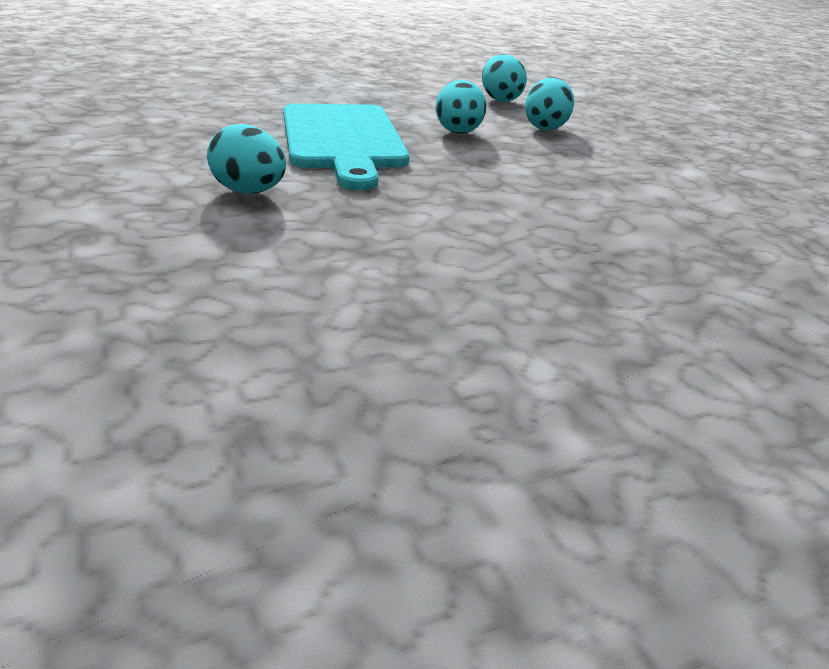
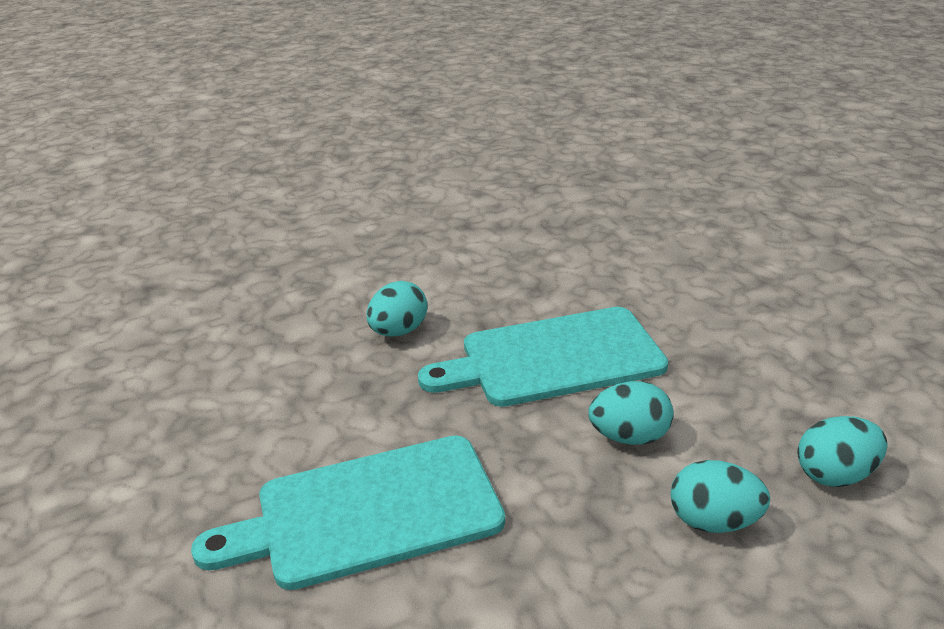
camera: 90 degrees right, 0 degrees up
none -> turquoise cutting board [191,436,505,590]

